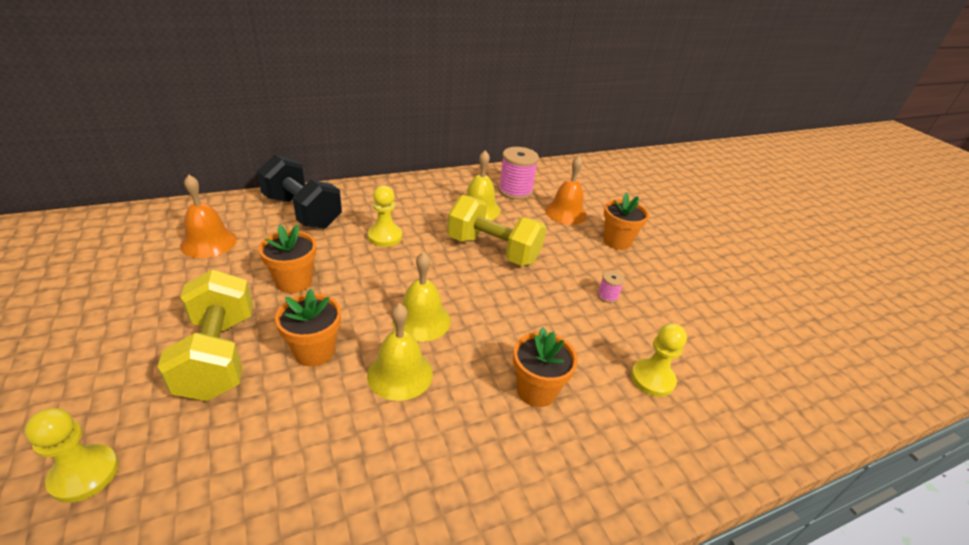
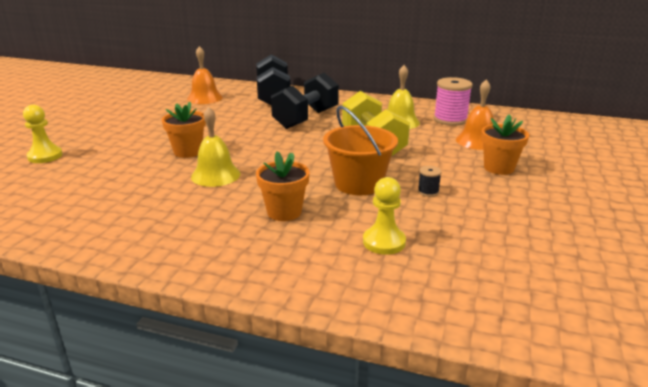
camera: 45 degrees right, 10 degrees down
yellow dumbbell [157,270,253,401] -> none
orange flower pot [259,225,316,293] -> none
yellow pawn [368,186,402,247] -> black dumbbell [271,73,339,129]
yellow bell [393,252,451,342] -> none
pink spool [597,271,625,303] -> black spool [418,166,442,197]
none -> orange bucket [323,106,398,195]

